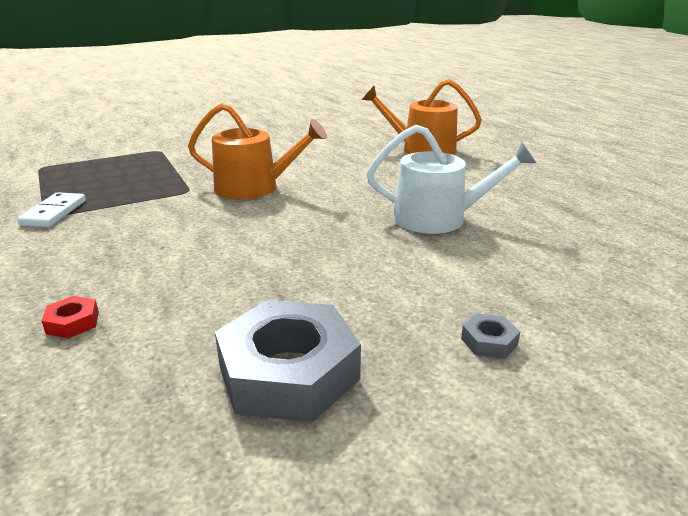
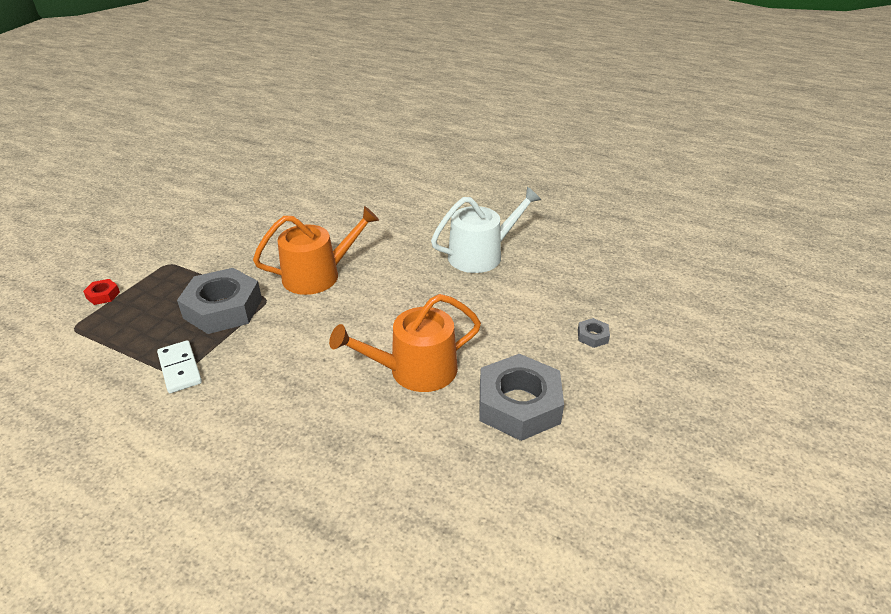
camera: 35 degrees left, 10 degrees up
red nut [41,296,99,338] -> red nut moved to [83,279,120,305]
orange watering can [362,79,482,155] -> orange watering can moved to [329,294,481,392]
none -> grey nut [177,268,262,334]

